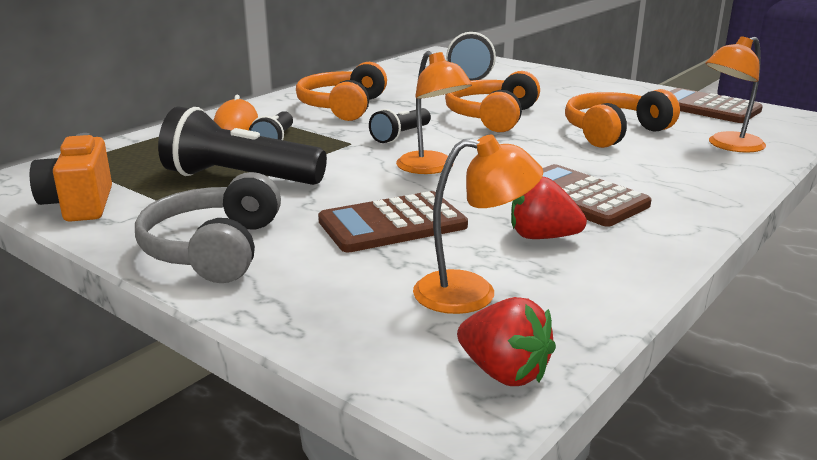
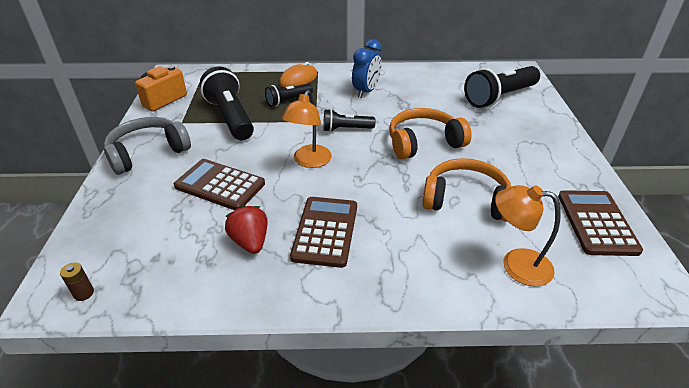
camera: 50 degrees right, 15 degrees up
orange headphones [296,62,387,121] -> blue clock [352,39,382,98]
orange lamp [413,135,543,314] -> none
red strawberry [457,297,556,386] -> brown battery [60,262,94,301]

